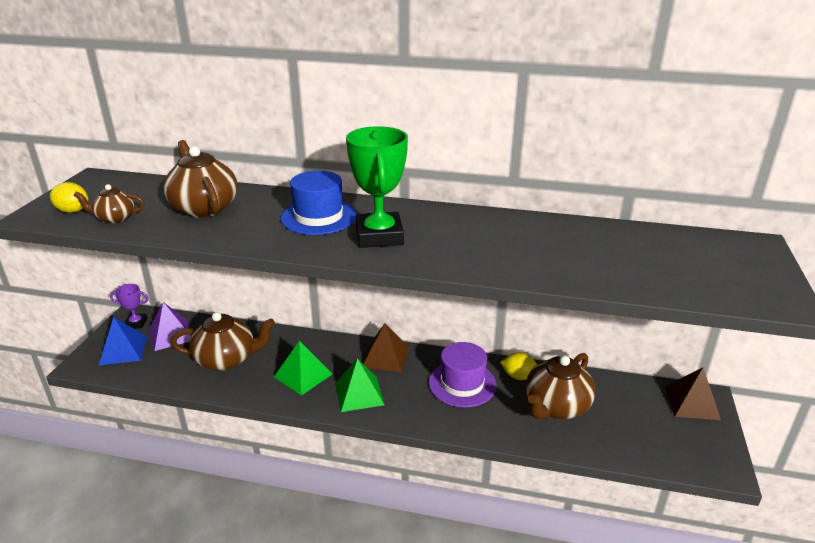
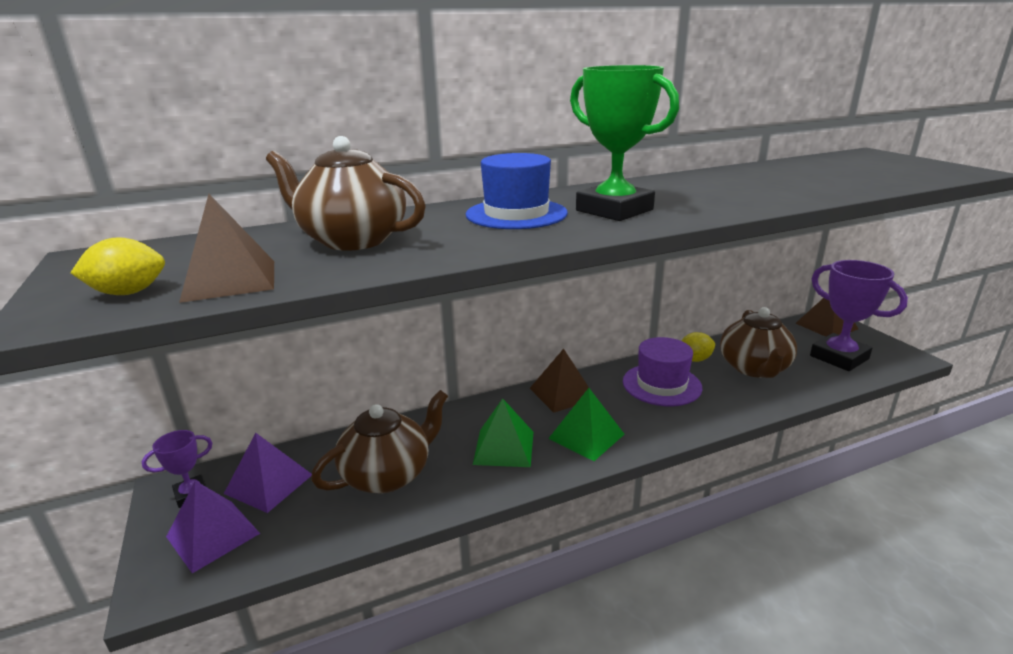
camera: 35 degrees left, 5 degrees down
brown teapot [74,184,145,223] -> brown pyramid [179,194,274,303]
blue pyramid [99,317,147,365] -> purple pyramid [166,481,260,573]
none -> purple trophy [810,260,908,371]

